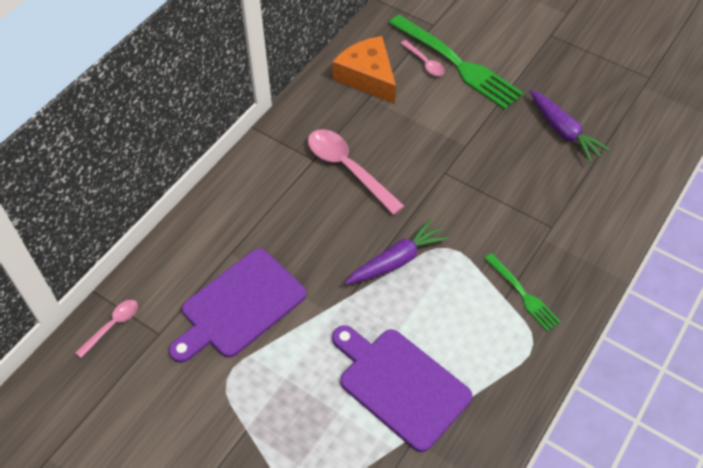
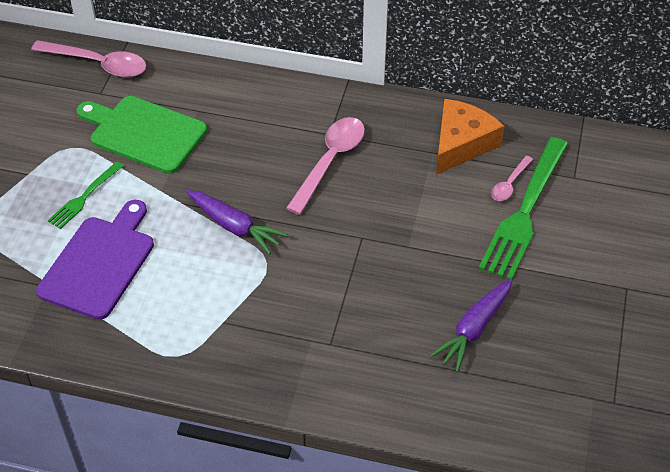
camera: 70 degrees right, 5 degrees down
pink spoon [75,300,138,358] -> pink spoon [31,40,146,77], size x1.88
purple cutting board [169,248,306,363] -> green cutting board [77,96,207,174]
green fork [484,253,561,332] -> green fork moved to [48,161,123,229]

